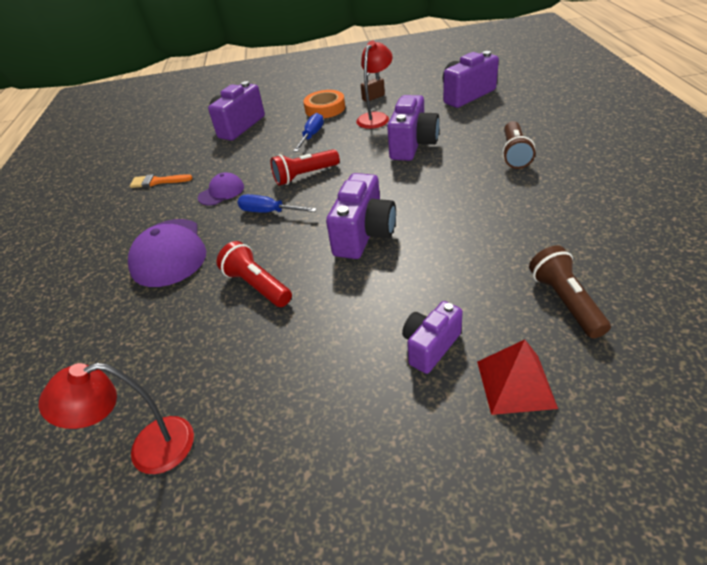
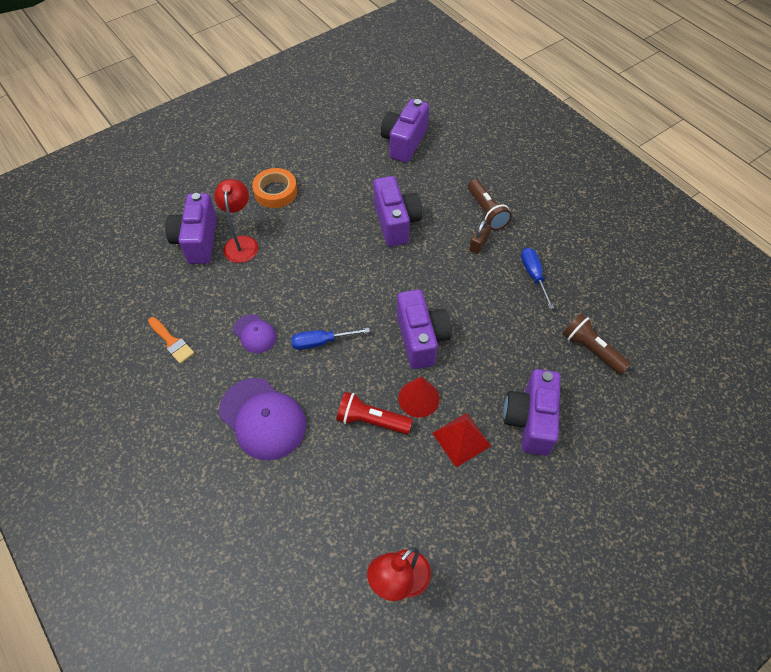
camera: 35 degrees left, 15 degrees up
orange brush [130,174,192,188] -> orange brush turned 105 degrees counterclockwise [148,317,194,364]
purple cap [198,172,244,205] -> purple cap turned 120 degrees clockwise [233,314,276,353]
red flashlight [271,149,340,186] -> none
blue screwdriver [293,113,324,152] -> blue screwdriver moved to [521,247,554,309]
red lamp [356,41,393,129] -> red lamp moved to [214,179,258,263]
brown padlock [361,72,385,102] -> brown padlock moved to [469,220,491,254]
purple camera [402,301,463,374] -> purple camera [503,369,561,456], size x1.58
red pyramid [477,340,558,415] -> red pyramid moved to [432,413,491,467]
none -> red cone [398,377,440,418]

